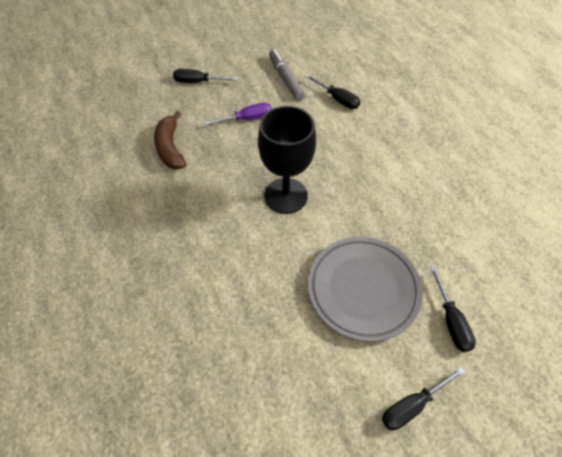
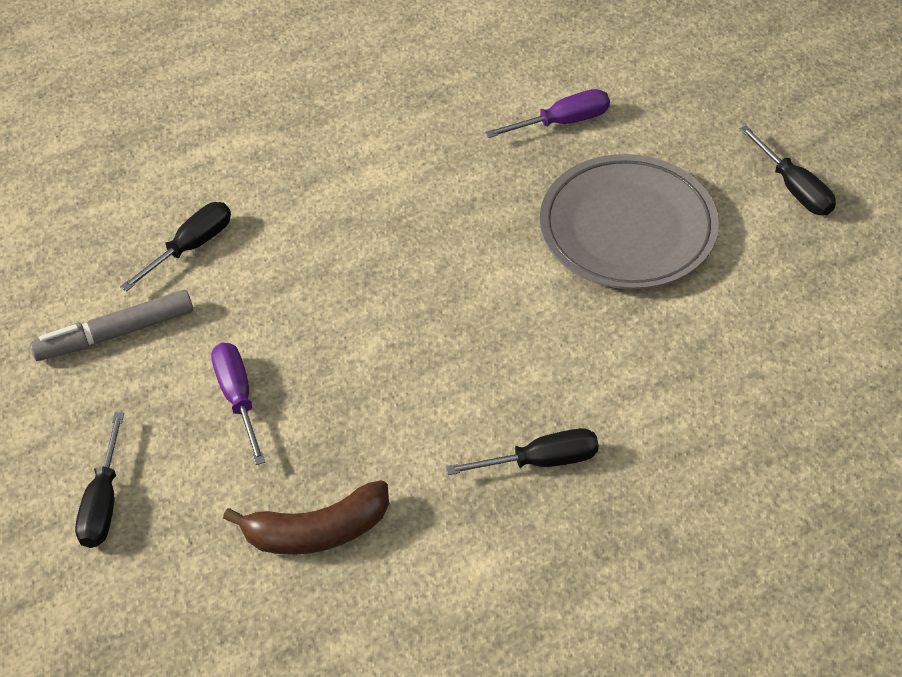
camera: 90 degrees left, 5 degrees down
black goblet [258,106,316,214] -> none
black screwdriver [430,266,476,352] -> black screwdriver moved to [446,428,599,475]
none -> purple screwdriver [485,89,610,138]

